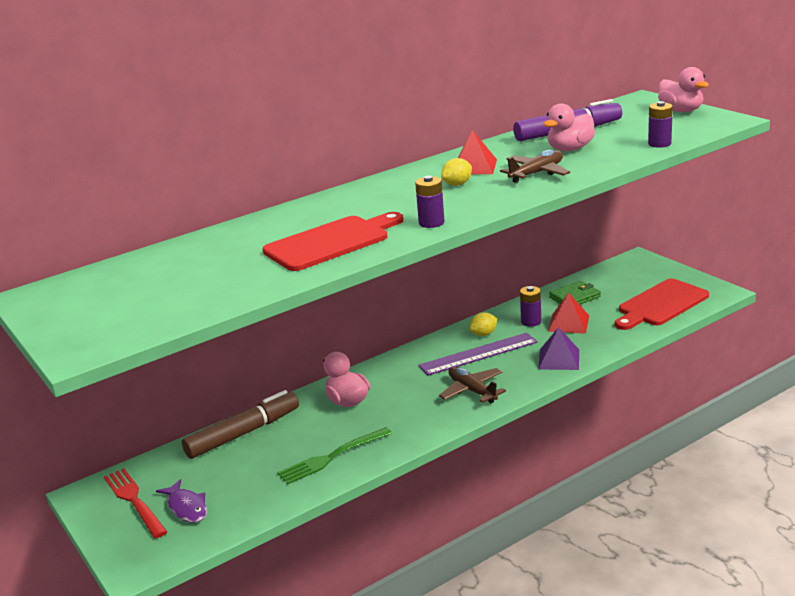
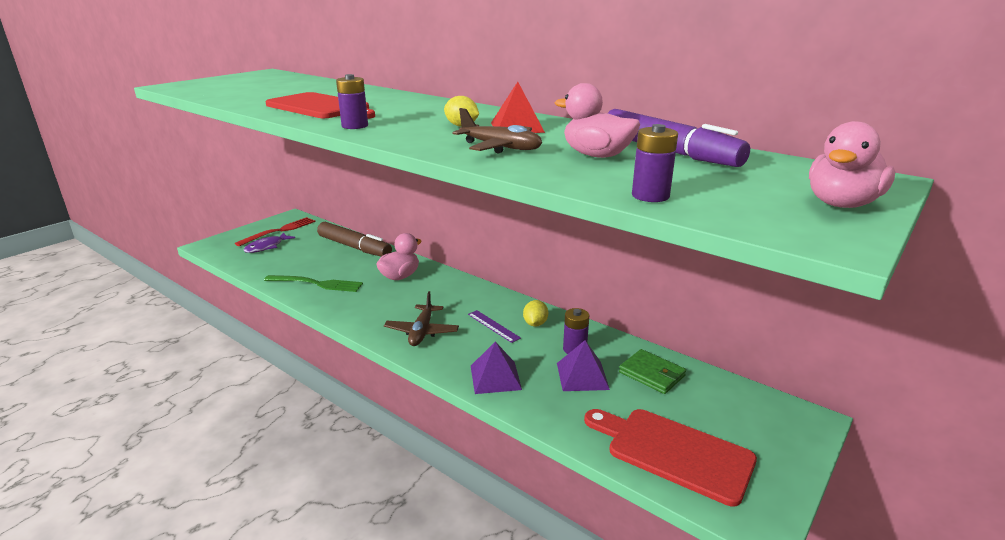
camera: 70 degrees right, 0 degrees up
green fork [277,427,392,485] -> green fork turned 150 degrees clockwise [264,275,363,292]
purple ruler [419,333,537,376] -> purple ruler [468,310,521,343], size x0.54
brown plane [439,367,506,403] -> brown plane turned 150 degrees clockwise [384,291,459,346]
yellow lemon [469,312,497,336] -> yellow lemon turned 60 degrees clockwise [523,300,548,327]
red pyramid [548,292,589,334] -> purple pyramid [557,340,610,391]

